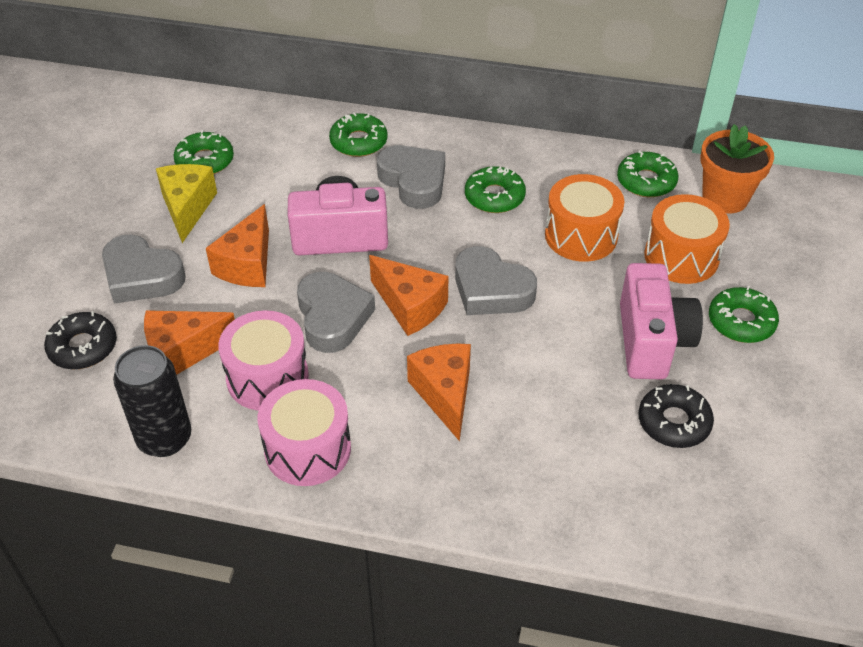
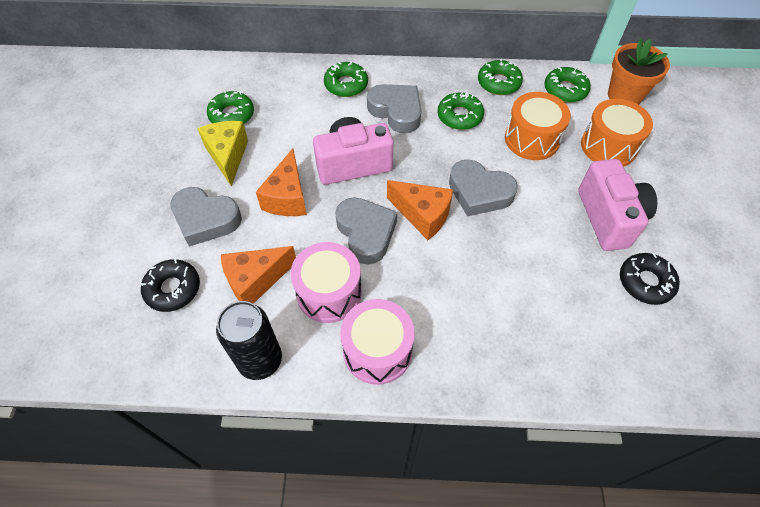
camera: 10 degrees left, 10 degrees up
orange cheese [407,344,471,441] -> none
green donut [709,286,779,343] -> green donut moved to [478,59,523,95]

